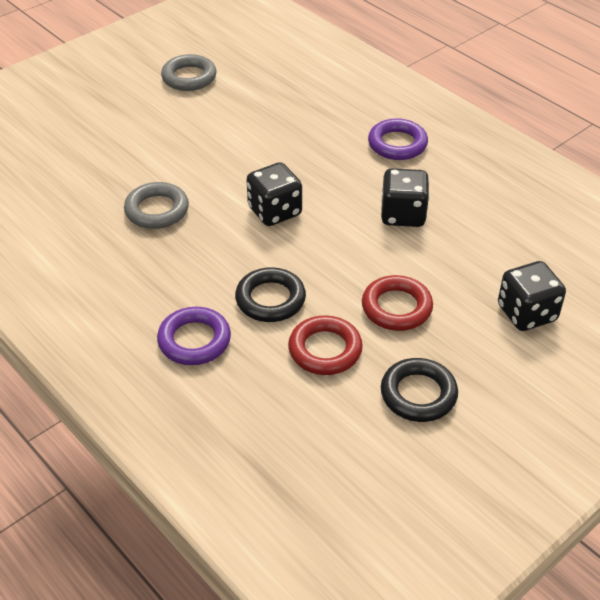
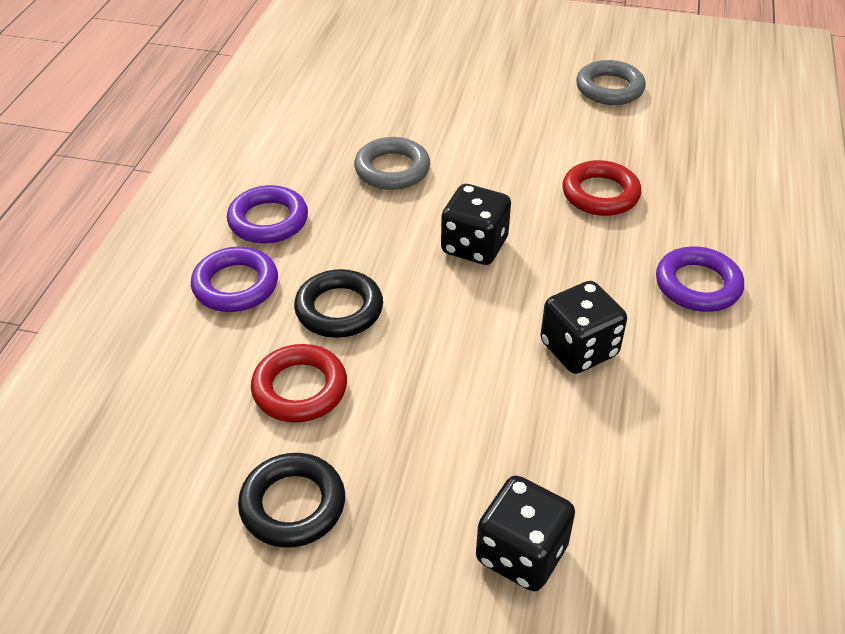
camera: 55 degrees right, 0 degrees up
red ring [362,275,433,331] -> red ring moved to [562,160,641,216]
none -> purple ring [227,185,308,244]

